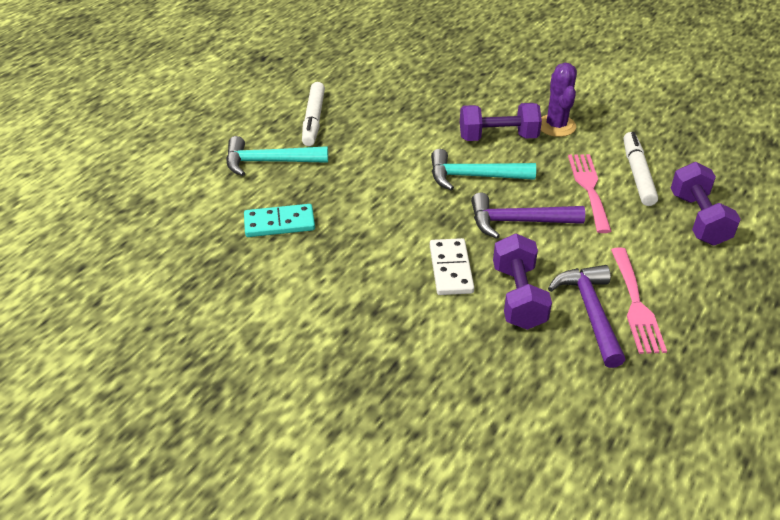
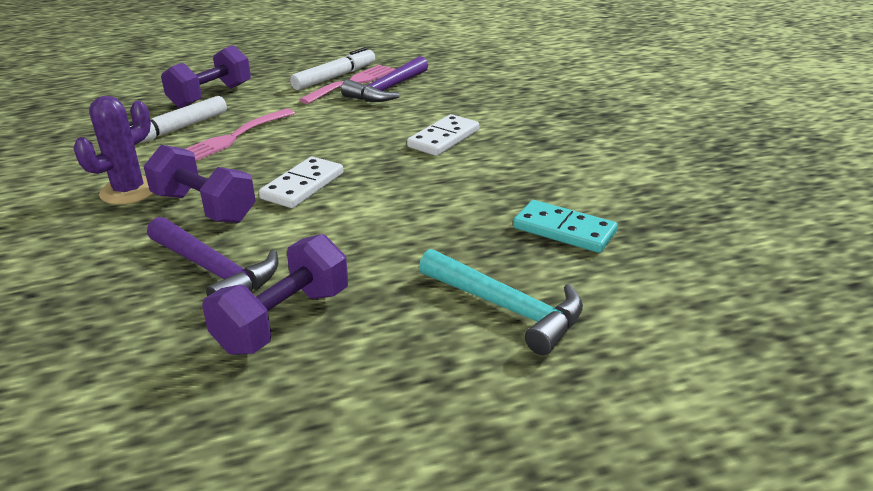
camera: 140 degrees left, 10 degrees down
white marker [302,82,325,146] -> white marker moved to [290,47,375,90]
turquoise hammer [431,149,536,191] -> white domino [259,156,343,208]
purple hammer [471,192,585,239] -> purple hammer moved to [147,217,278,296]
purple dumbbell [493,234,552,330] -> purple dumbbell moved to [202,234,348,355]

